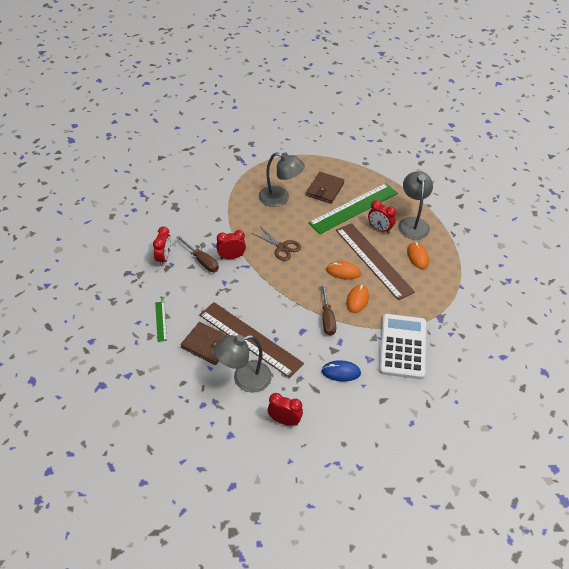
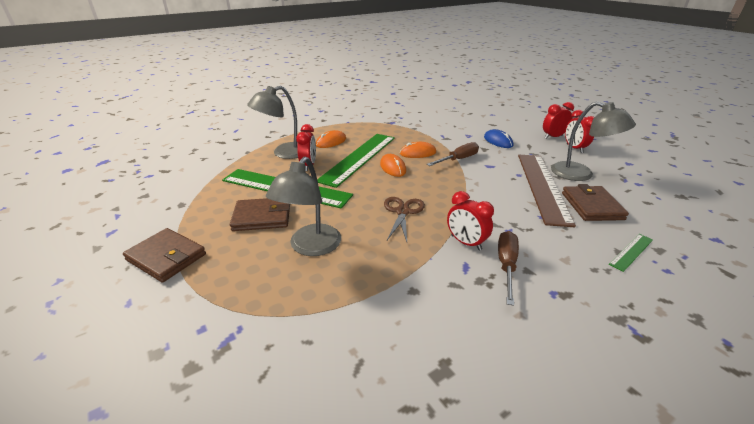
camera: 120 degrees left, 15 degrees down
red clock [153,226,171,266] -> red clock moved to [543,102,574,139]
grey lamp [259,152,305,207] -> grey lamp turned 150 degrees counterclockwise [266,157,341,256]
brown ruler [336,223,415,300] -> green ruler [317,134,395,188]
white calculator [379,314,426,379] -> none
none -> brown wallet [123,228,206,283]

